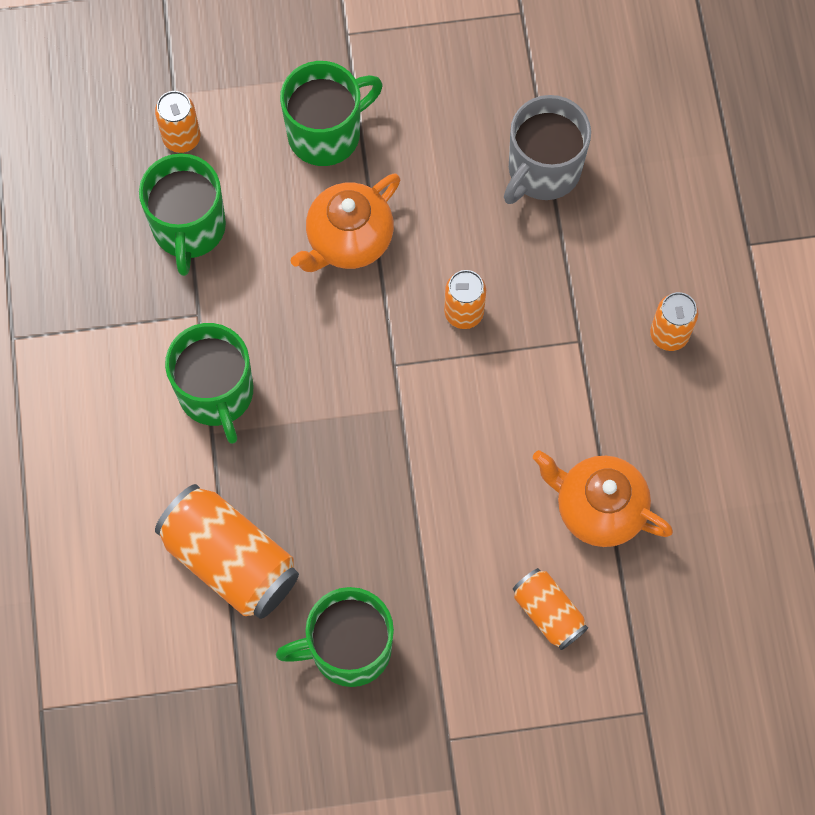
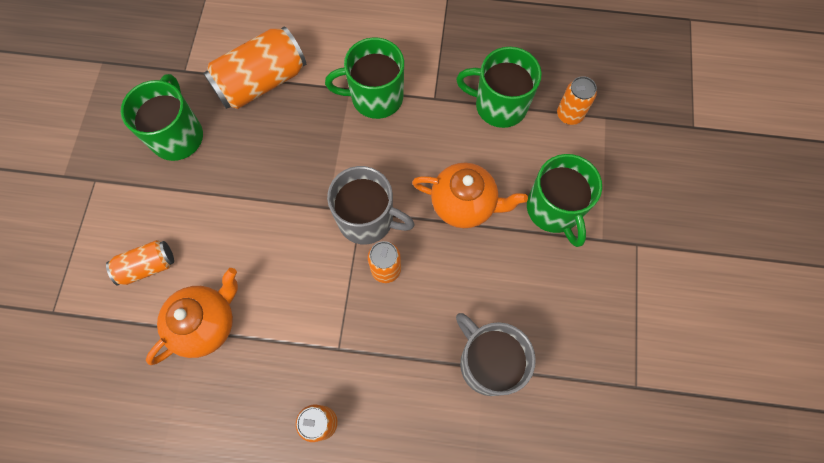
camera: 105 degrees right, 0 degrees up
orange teapot [291,174,400,272] -> orange teapot turned 135 degrees clockwise [412,163,528,228]
none -> grey mug [327,166,415,245]

